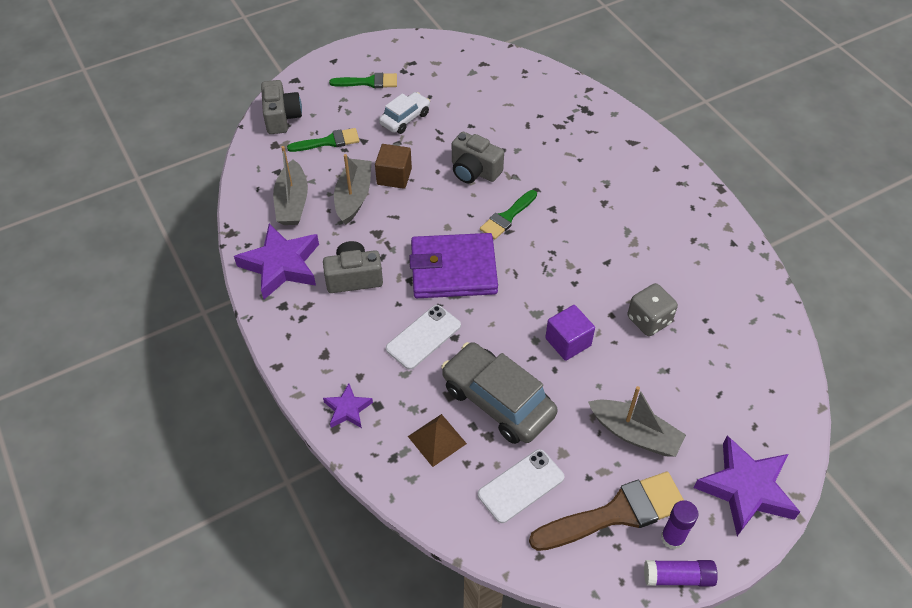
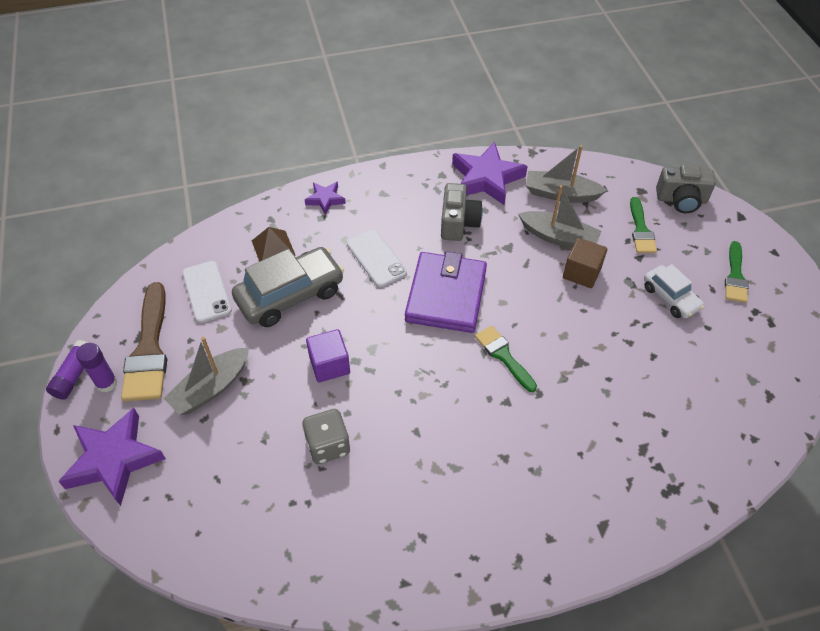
camera: 105 degrees right, 0 degrees up
grey camera [452,132,504,183] -> none

